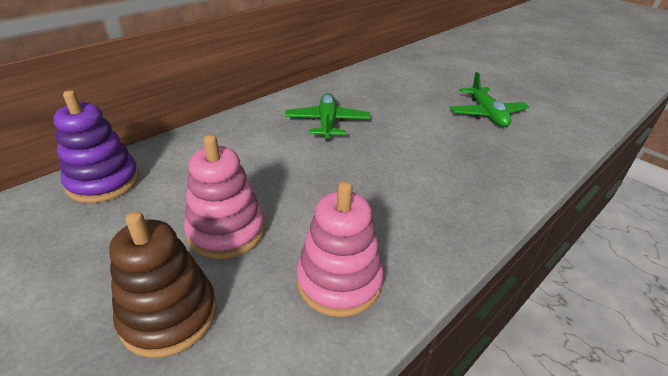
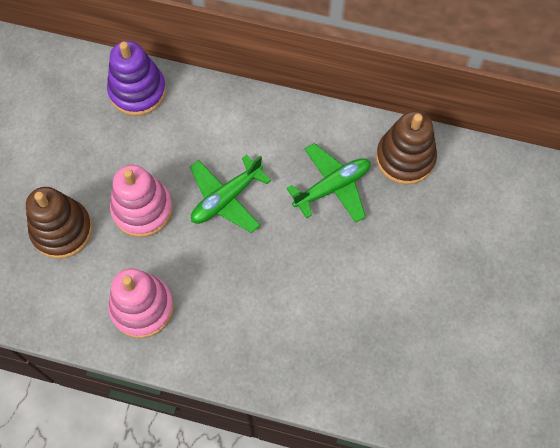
camera: 60 degrees right, 30 degrees up
green plane [450,72,529,127] -> green plane moved to [190,155,271,233]
none -> brown stacking toy [376,111,437,185]

